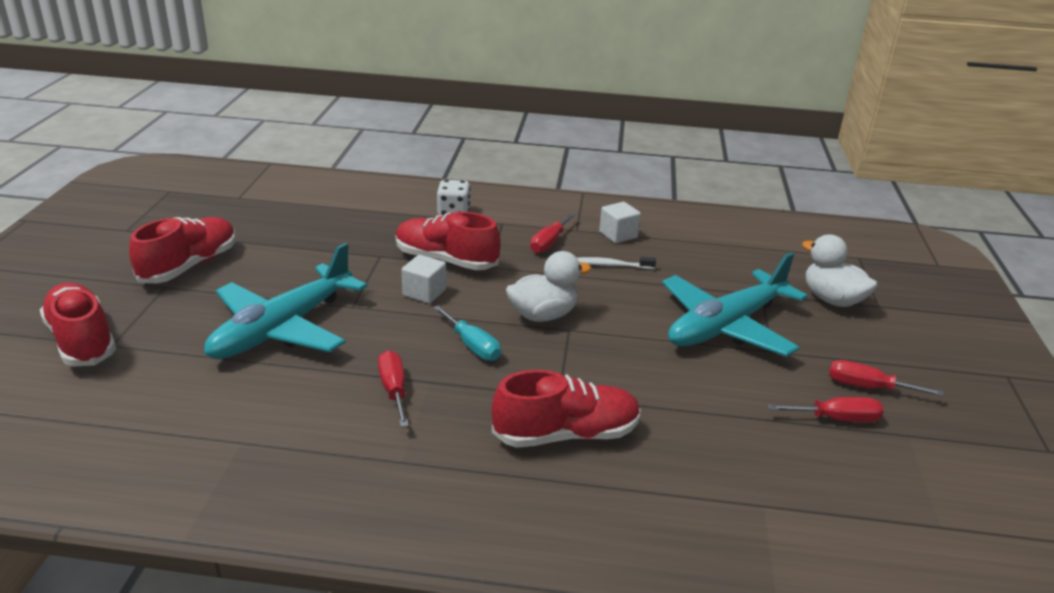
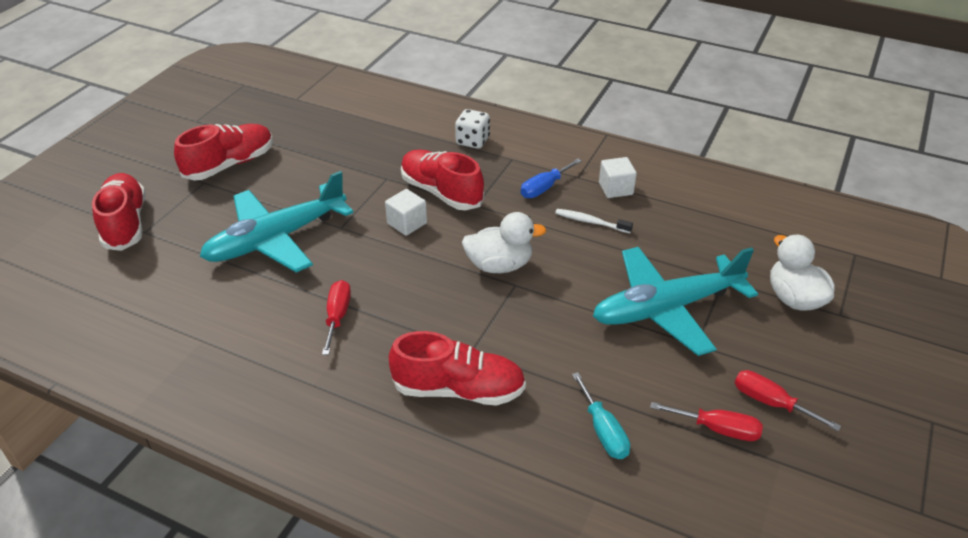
camera: 20 degrees right, 10 degrees up
turquoise screwdriver [433,305,501,361] -> turquoise screwdriver moved to [572,372,630,459]
red screwdriver [530,213,576,254] -> blue screwdriver [521,159,582,198]

